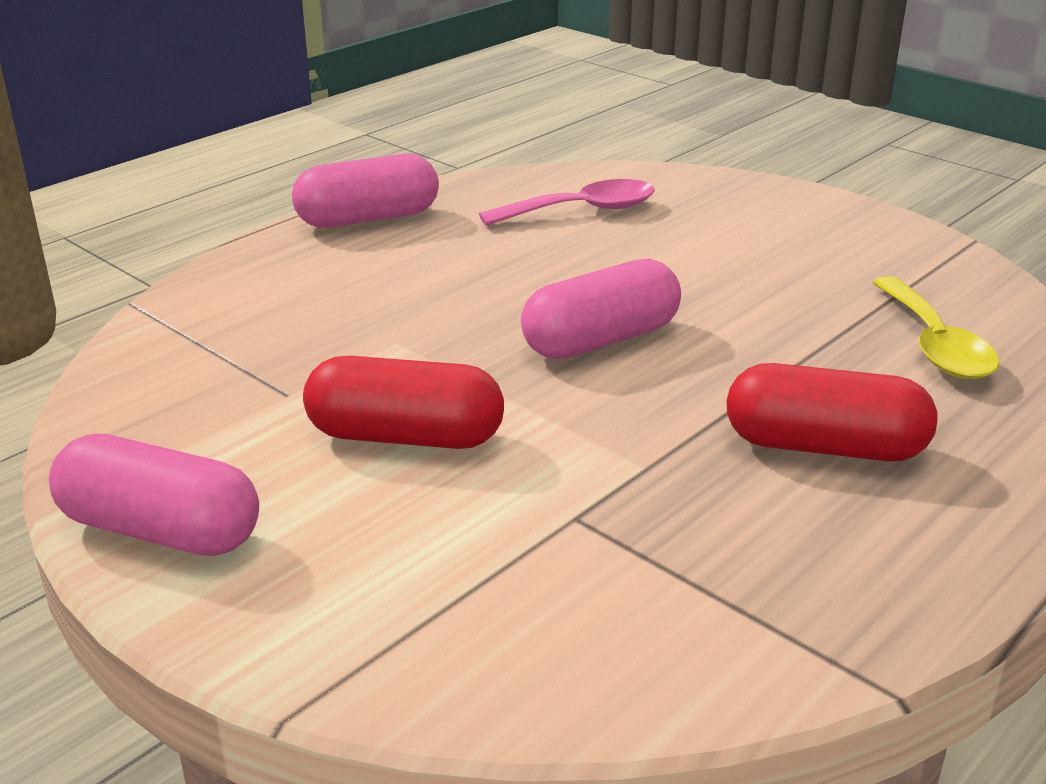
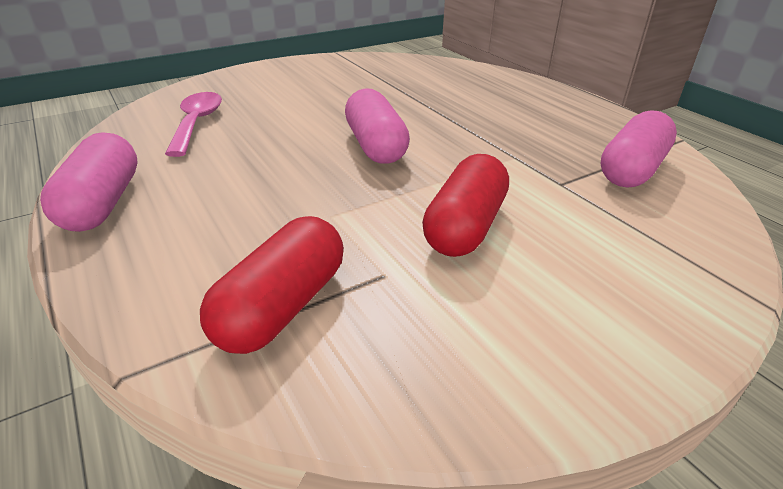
camera: 75 degrees left, 5 degrees up
pink capsule [49,434,259,556] -> pink capsule moved to [601,110,677,188]
red capsule [726,363,938,461] -> red capsule moved to [200,216,344,354]
yellow spoon [873,276,1000,379] -> none

